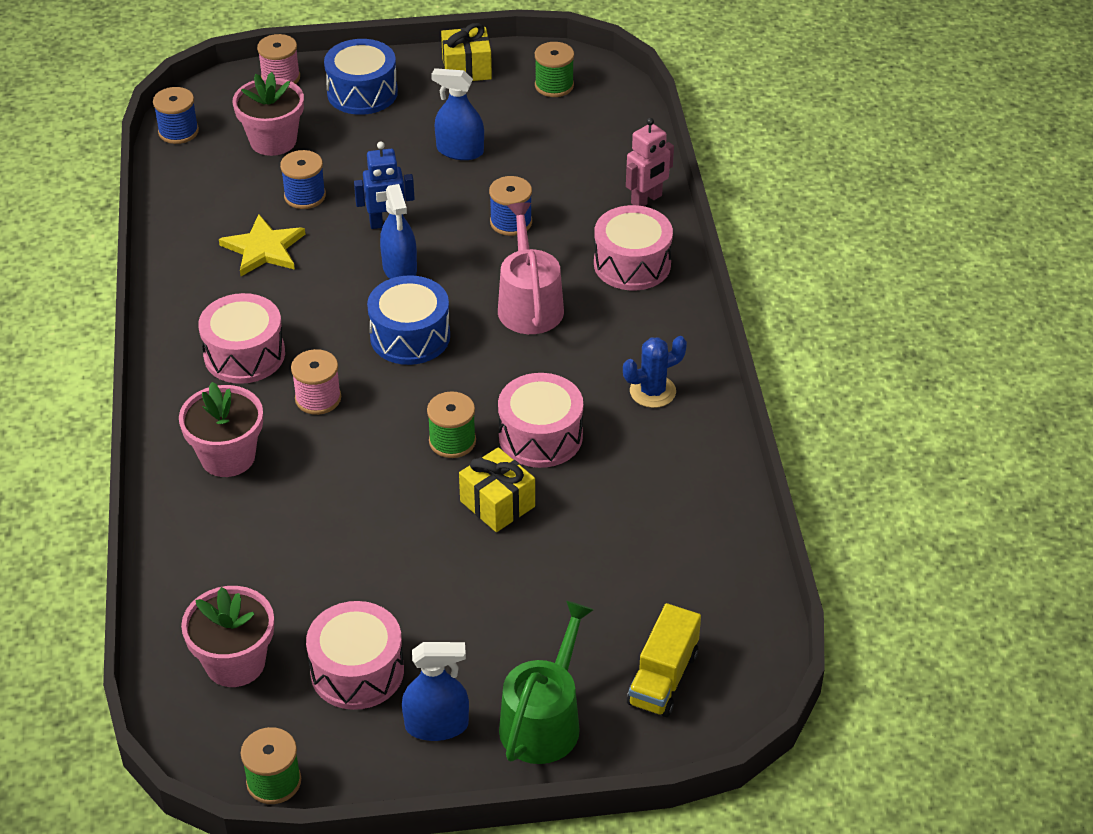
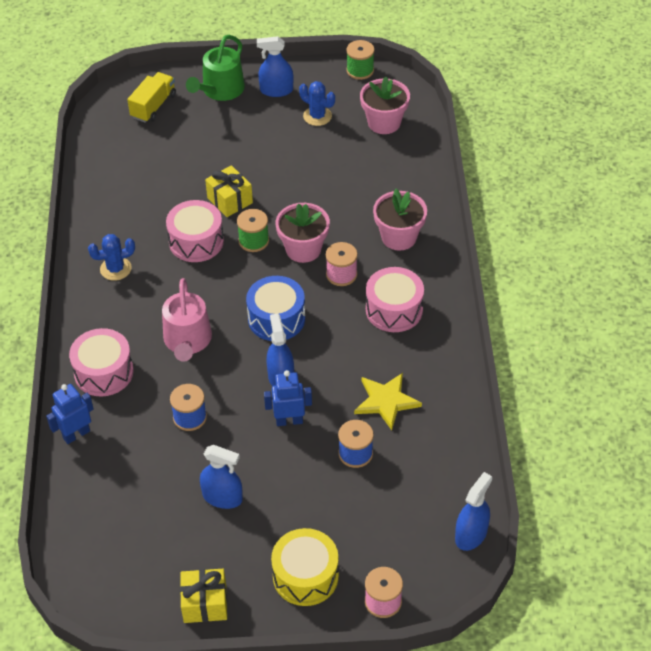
camera: 175 degrees left, 5 degrees up
blue spool [153,87,199,144] -> blue spray bottle [455,472,492,551]
pink flower pot [233,72,304,156] -> pink flower pot moved to [276,203,330,263]
pink drum [306,601,404,710] -> blue cactus [299,81,335,126]
blue drum [324,39,398,115] -> yellow drum [271,528,339,606]
green spool [535,42,574,97] -> none
pink robot [626,118,674,206] -> blue robot [46,384,94,444]

